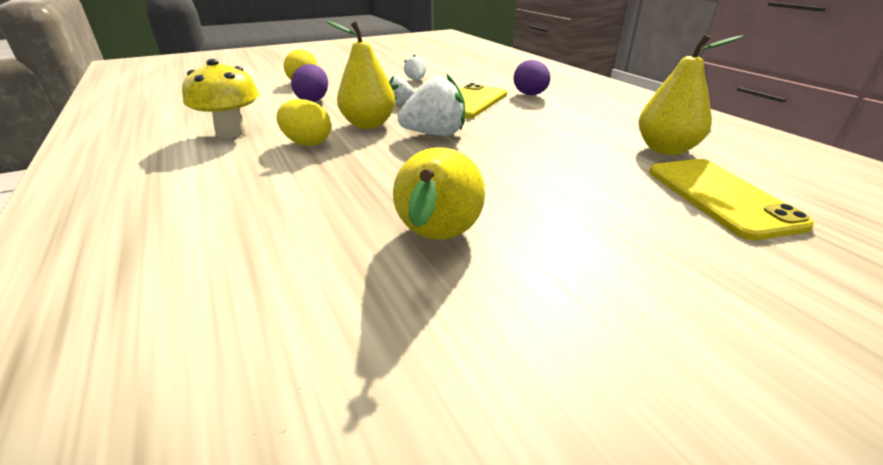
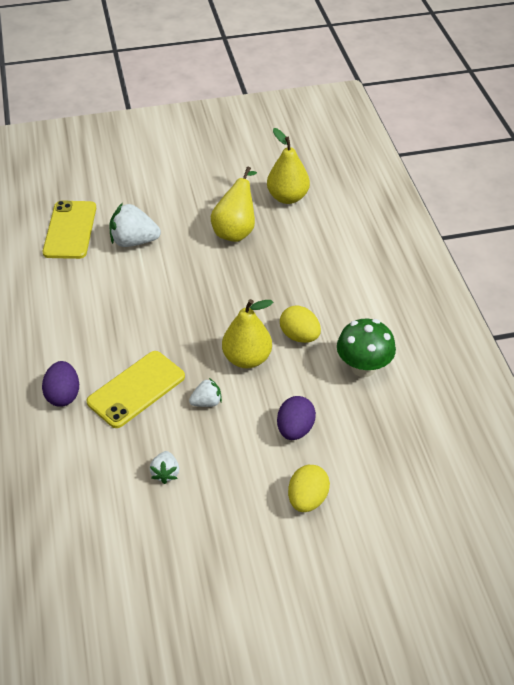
camera: 165 degrees left, 15 degrees up
yellow mushroom [182,59,259,138] -> green mushroom [337,319,396,377]
white strawberry [397,73,466,136] -> white strawberry moved to [109,203,161,247]
yellow pear [638,34,744,155] -> yellow pear moved to [267,128,310,204]

